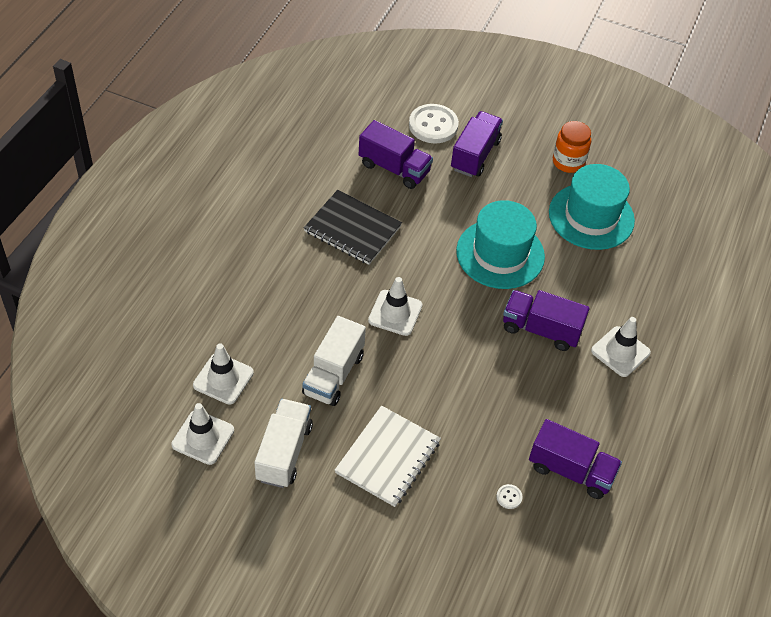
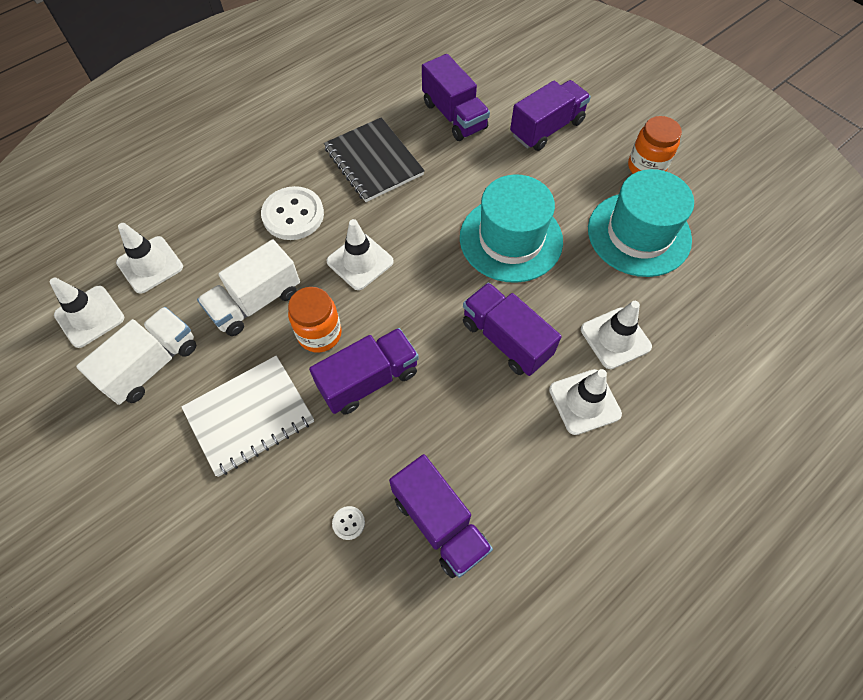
camera: 30 degrees right, 10 degrees up
white button [409,104,459,144] -> white button moved to [261,186,324,240]
none -> orange jar [288,287,342,353]
none -> purple truck [309,328,419,415]
none -> white traffic cone [581,301,652,369]

